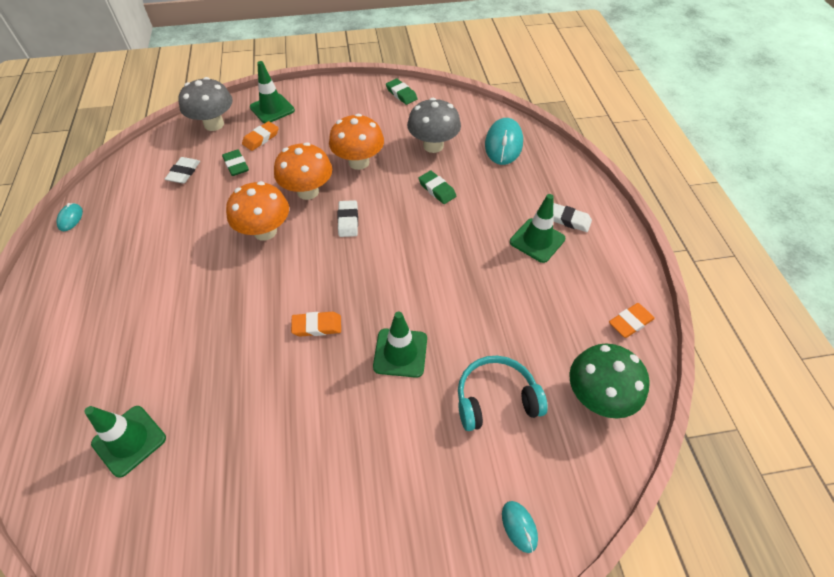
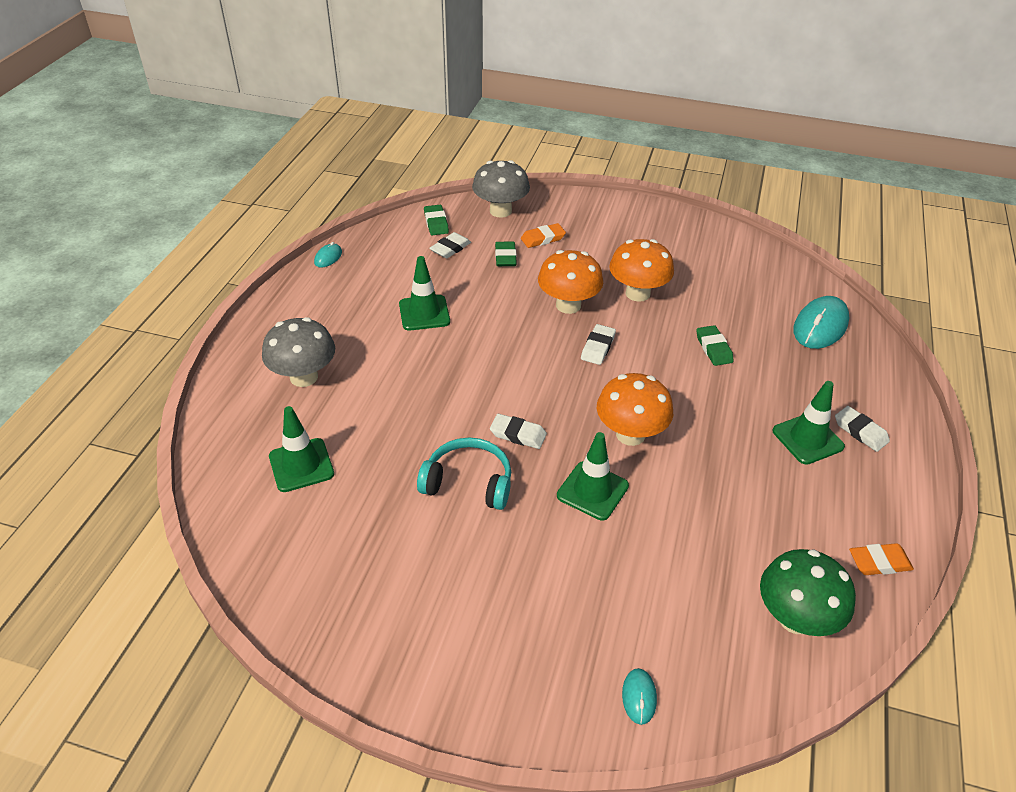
camera: 25 degrees right, 10 degrees down
orange mushroom [226,181,289,241] -> orange mushroom moved to [597,373,673,446]
green traffic cone [250,61,295,123] -> green traffic cone moved to [399,256,450,331]
orange eraser [291,312,341,337] -> white eraser [490,414,547,449]
green eraser [386,78,418,105] -> green eraser moved to [424,205,449,235]
grey mushroom [407,98,461,153] -> grey mushroom moved to [262,317,335,387]
turquoise headphones [458,356,548,431] -> turquoise headphones moved to [417,438,511,510]

